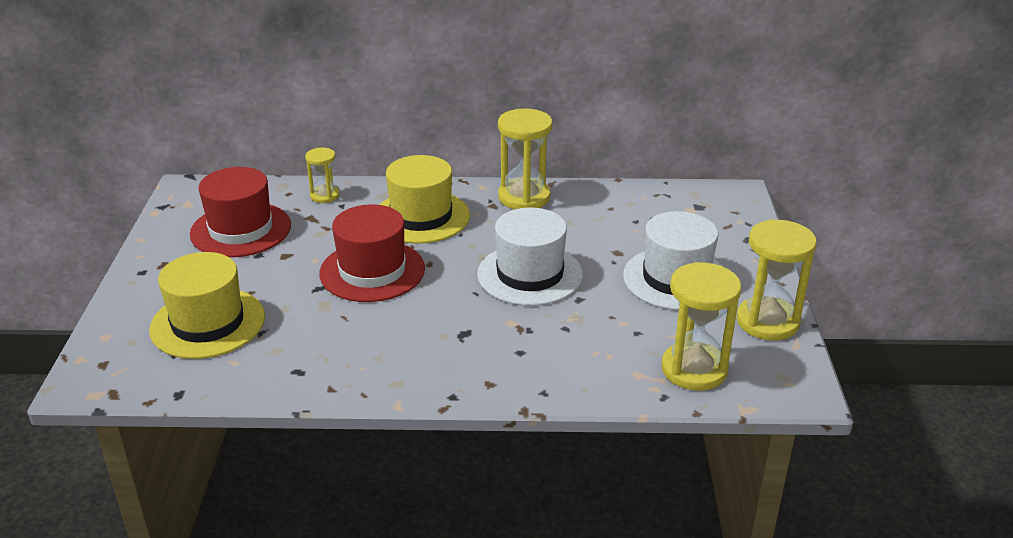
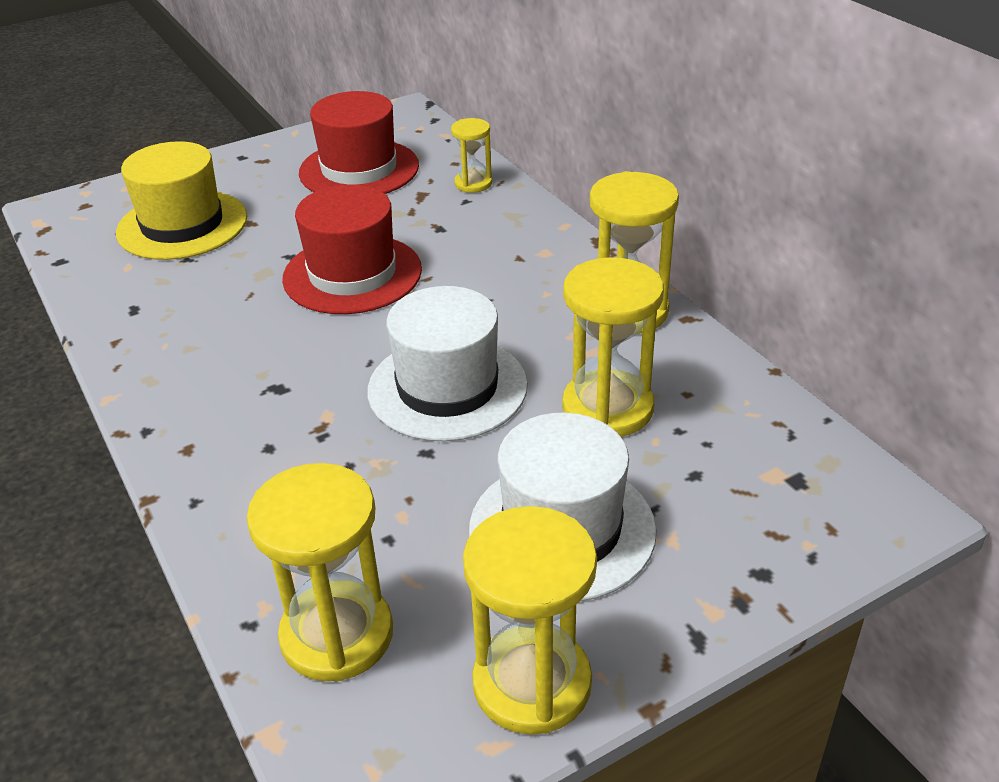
camera: 60 degrees right, 5 degrees up
yellow hat [379,155,470,244] -> none
none -> yellow hourglass [562,257,664,437]

